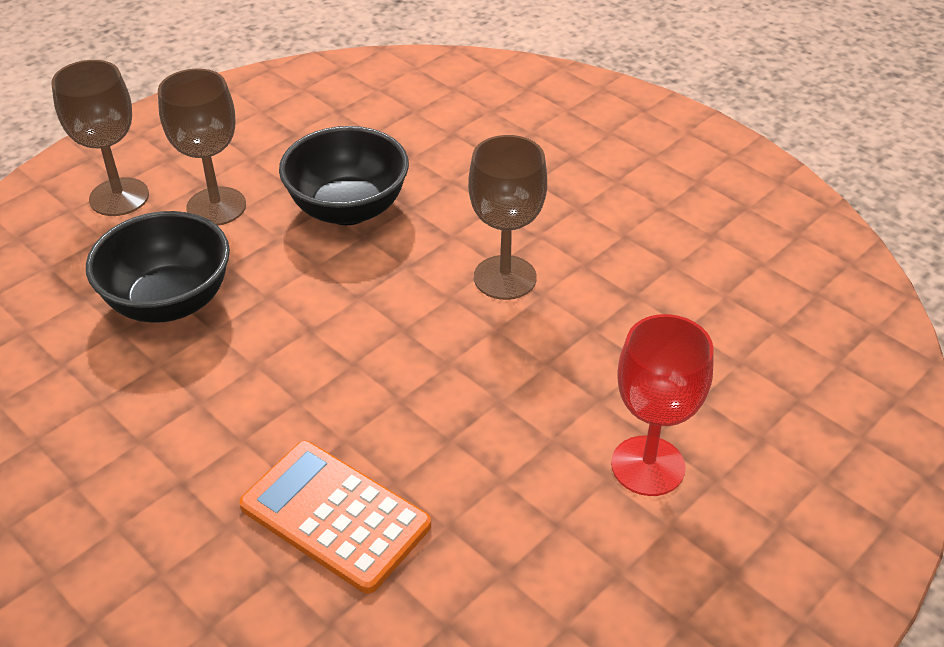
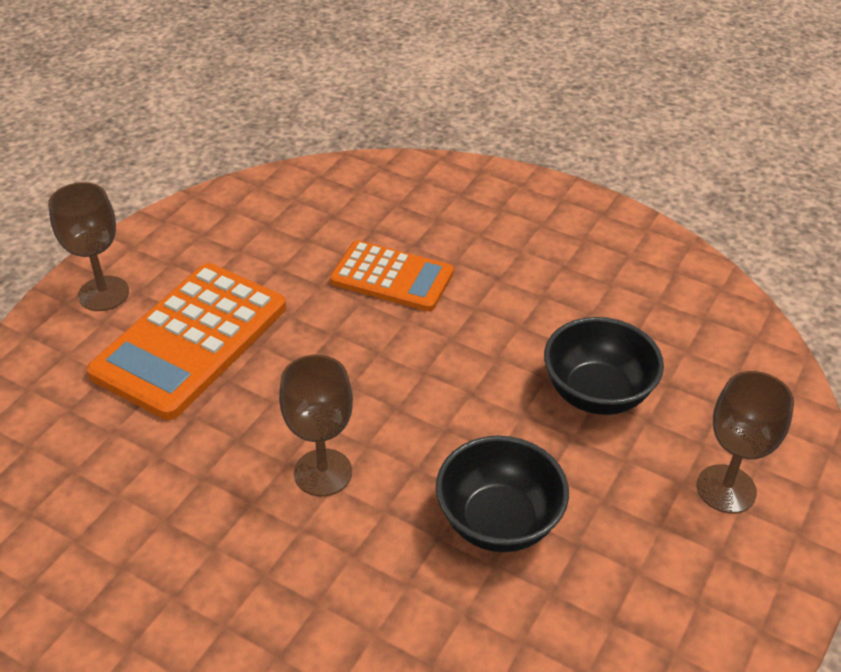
camera: 165 degrees right, 0 degrees up
brown goblet [158,69,246,226] -> brown goblet moved to [48,182,129,311]
red goblet [611,314,714,496] -> orange calculator [86,263,286,420]

